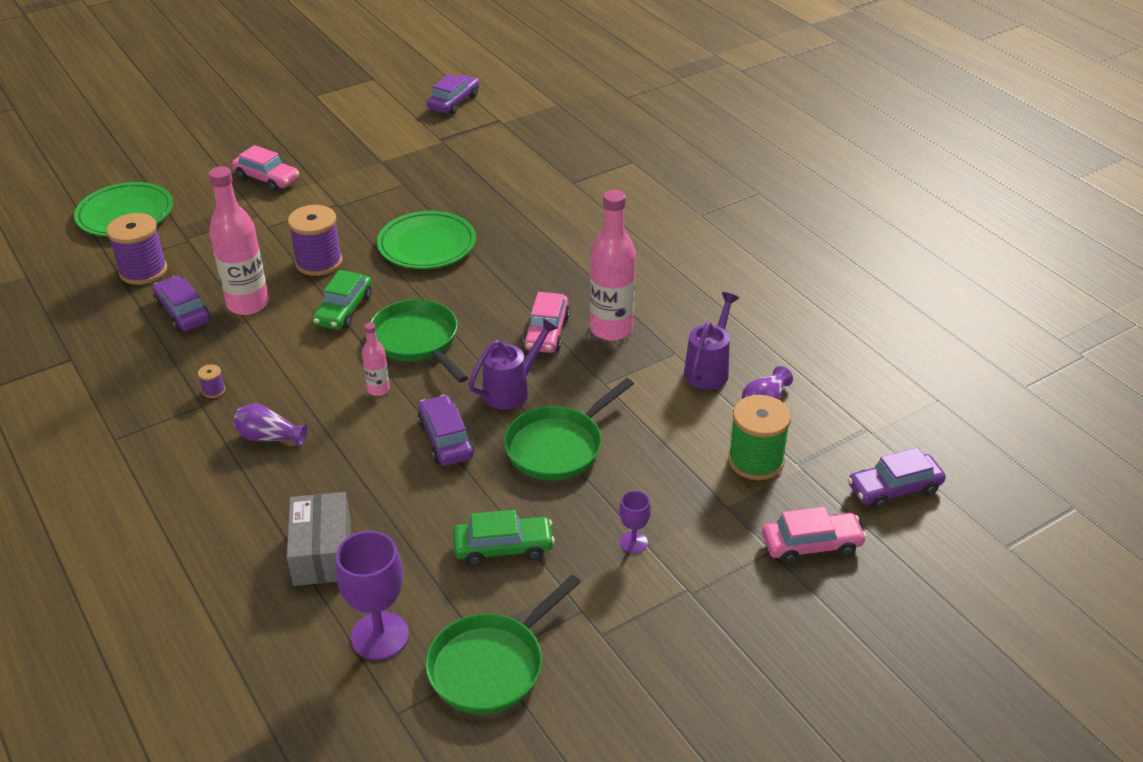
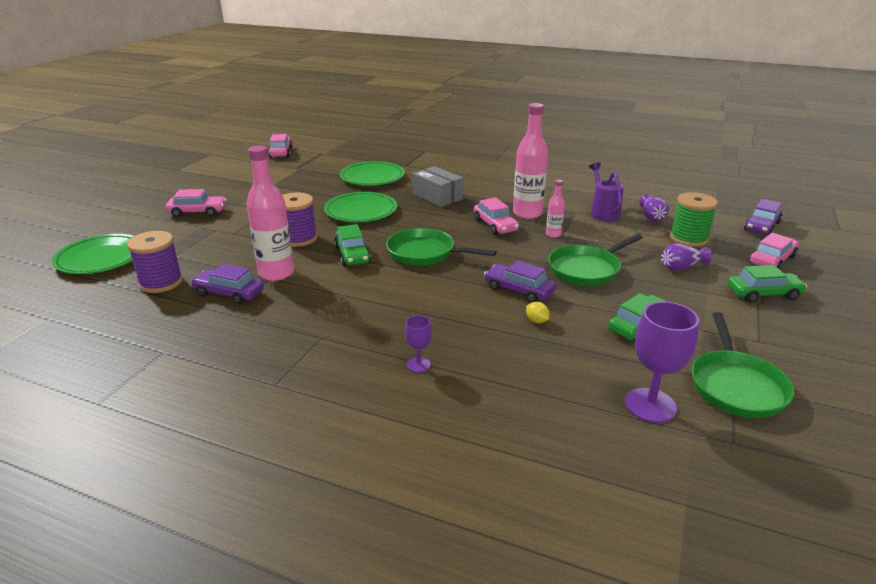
camera: 35 degrees left, 10 degrees down
purple spool [198,364,225,398] -> none
purple vase [233,403,307,447] -> purple vase moved to [661,243,712,271]
grey box [287,492,351,586] -> grey box moved to [412,166,464,207]
pink bottle [362,322,390,396] -> pink bottle moved to [546,180,565,238]
purple car [427,74,479,114] -> pink car [268,134,292,158]
purple watering can [469,318,558,410] -> none
green pan [504,378,634,480] -> green pan turned 45 degrees clockwise [548,234,643,286]
purple goblet [619,491,651,554] -> purple goblet moved to [405,315,432,373]
none -> green plate [340,161,405,186]
none -> yellow lemon [526,302,549,323]
none -> green car [727,265,807,303]

